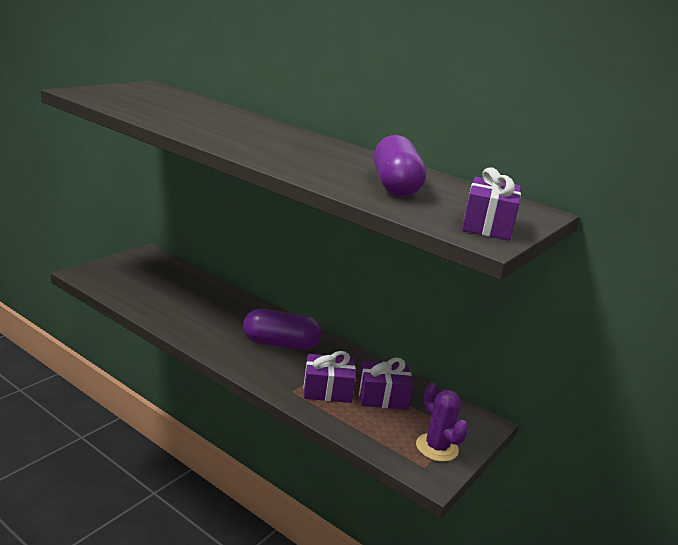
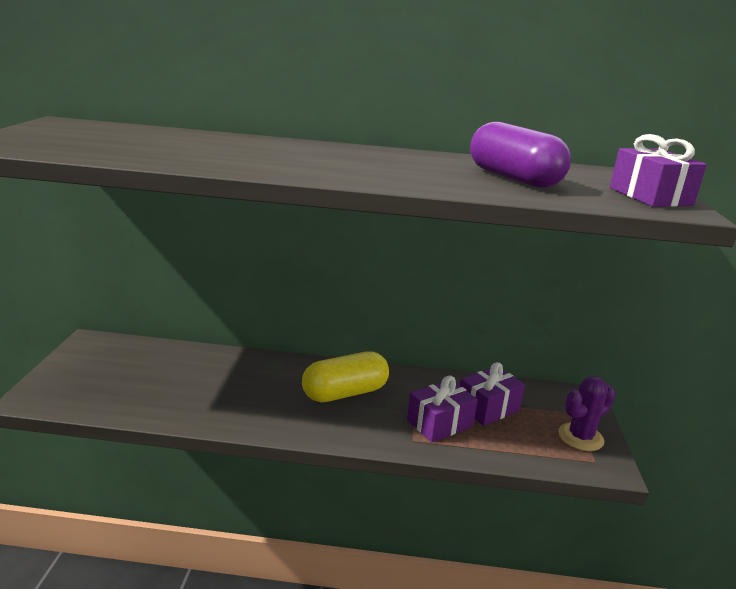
camera: 30 degrees left, 0 degrees up
purple capsule [243,309,322,350] -> yellow capsule [302,352,389,402]
purple cactus [416,383,468,462] -> purple cactus turned 60 degrees counterclockwise [558,376,616,451]

